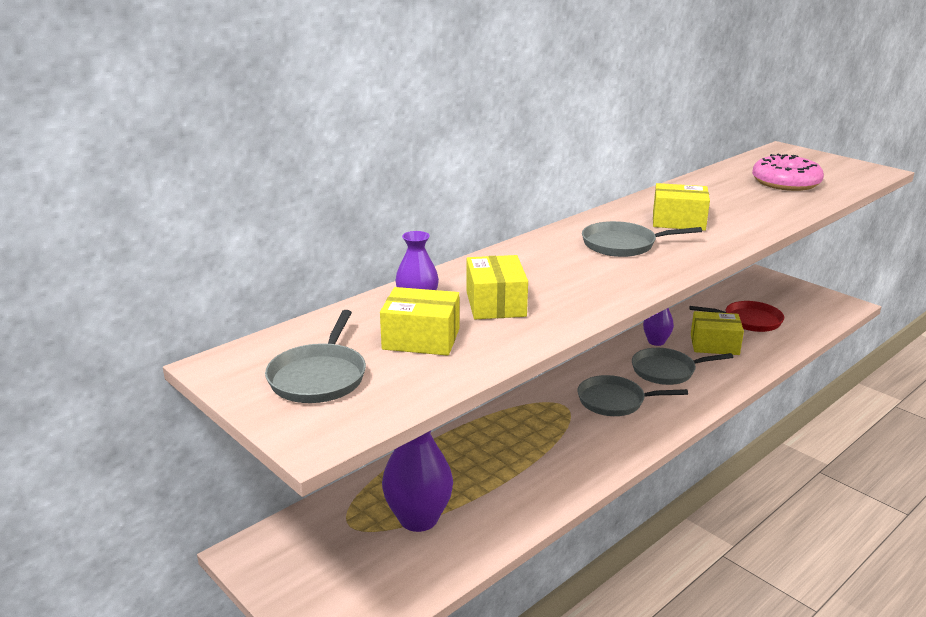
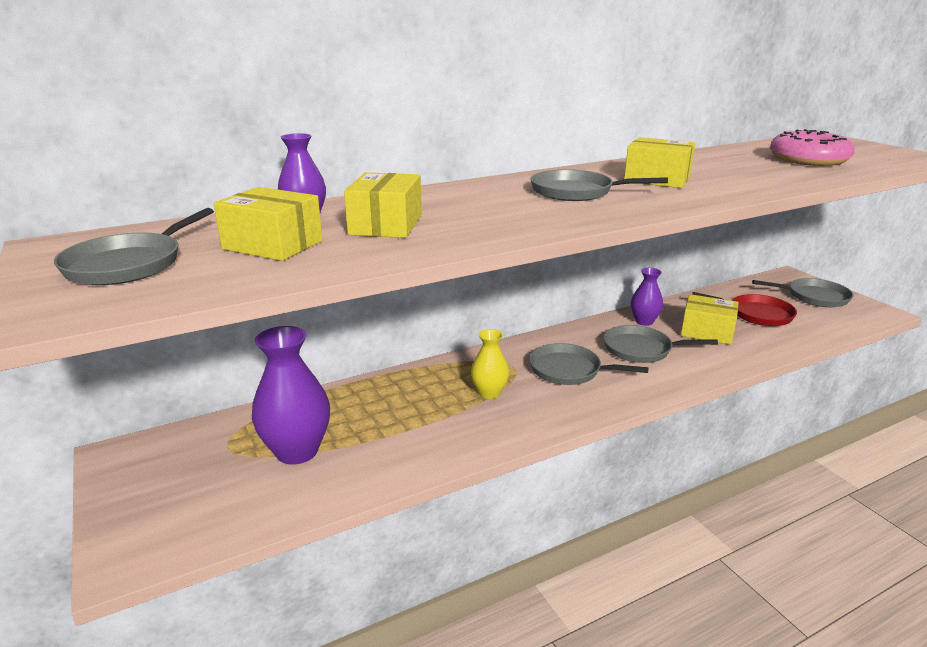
camera: 15 degrees right, 0 degrees up
none -> yellow vase [471,329,509,399]
none -> grey pan [752,278,853,307]

